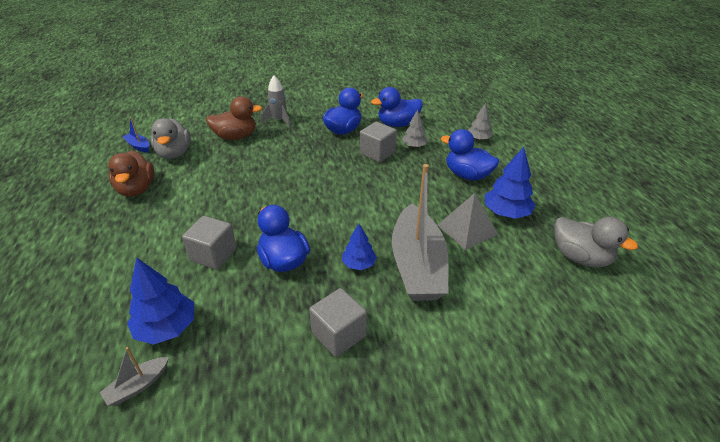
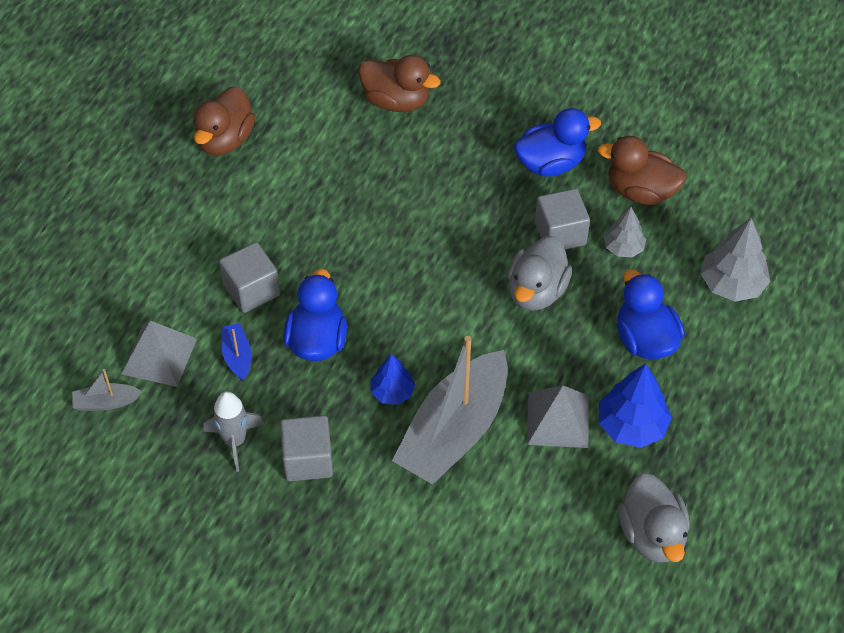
camera: 35 degrees right, 15 degrees up
blue boat [122,117,150,153] -> blue boat moved to [221,323,251,381]
blue tree [127,257,194,345] -> grey pyramid [121,321,197,387]
grey duck [151,118,191,159] -> grey duck moved to [507,236,572,311]
grey rocket [261,75,291,128] -> grey rocket moved to [204,391,264,472]
blue duck [371,87,423,127] -> brown duck [598,135,686,205]
grey tree [468,103,493,141] -> grey tree [701,218,771,302], size x1.60

